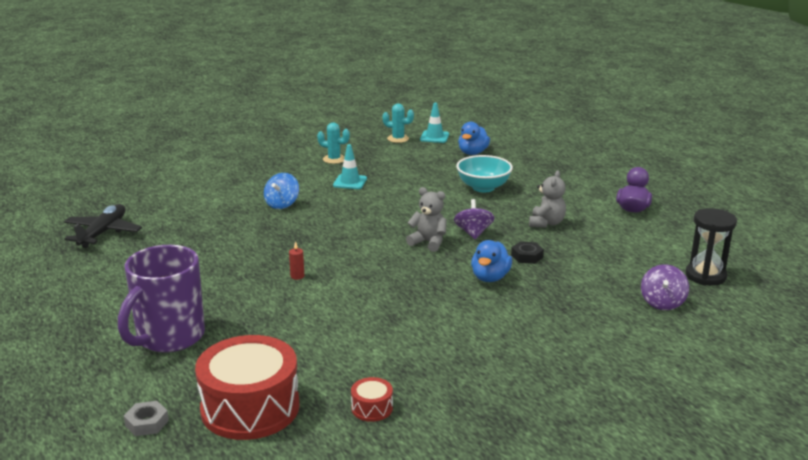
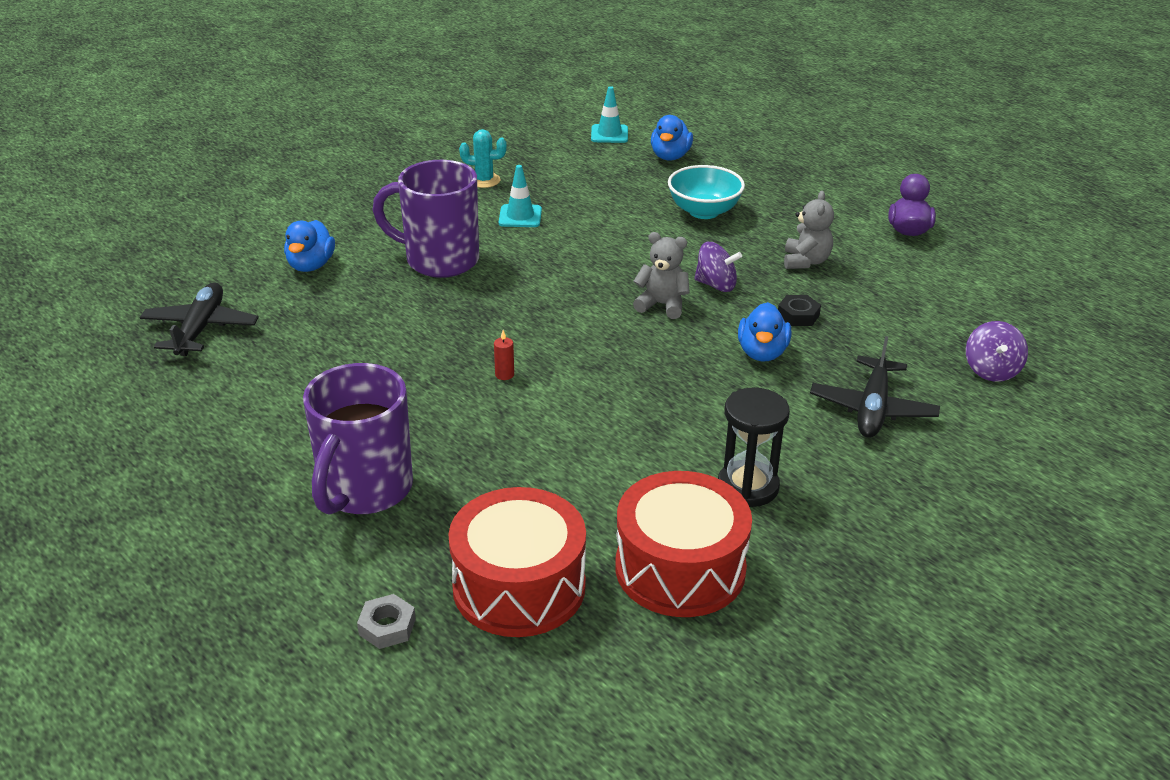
camera: 10 degrees left, 10 degrees up
blue spinning top [264,173,299,209] -> purple mug [373,160,479,278]
red drum [351,377,393,422] -> red drum [615,471,752,617], size x2.37
turquoise cactus [382,104,414,143] -> none
purple spinning top [454,199,495,240] -> purple spinning top turned 120 degrees clockwise [694,242,742,292]
black hourglass [686,208,737,286] -> black hourglass moved to [718,388,790,507]
none -> blue duck [284,220,335,272]
none -> black plane [810,336,940,438]

